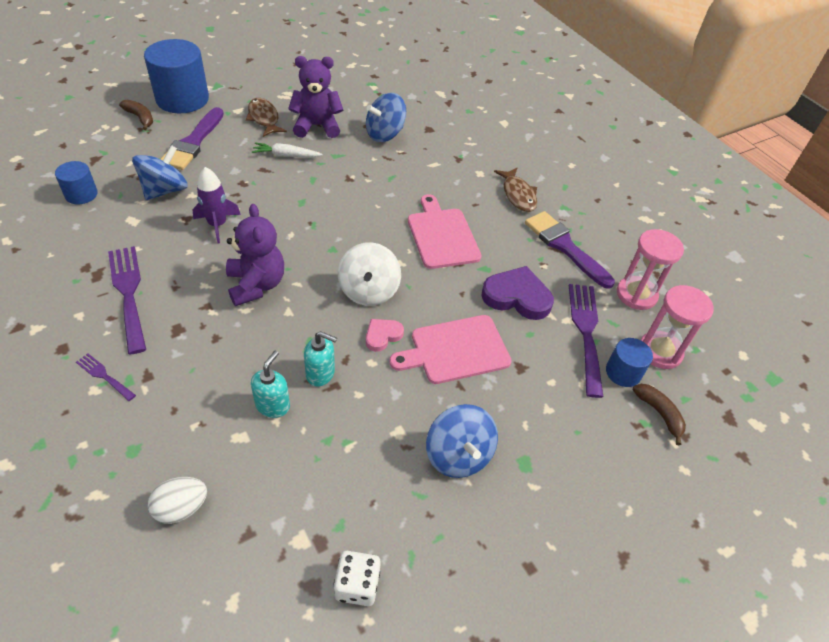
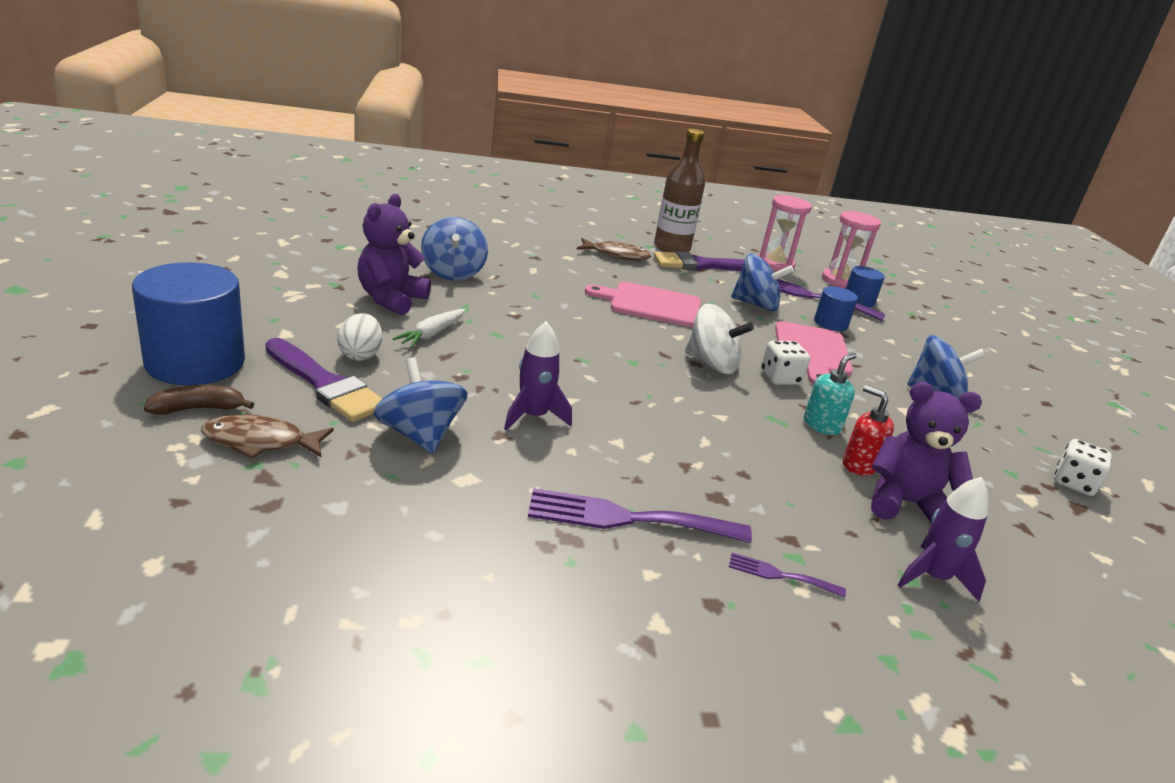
camera: 65 degrees left, 20 degrees down
blue cylinder [55,161,98,204] -> blue cylinder moved to [814,286,858,331]
purple fork [76,353,136,401] -> purple fork turned 45 degrees clockwise [729,552,846,598]
white egg [148,477,207,524] -> white egg moved to [337,313,382,361]
purple teddy bear [226,204,284,306] -> purple teddy bear moved to [871,382,982,523]
brown fish [246,98,287,137] -> brown fish moved to [201,414,334,459]
turquoise soap dispenser [251,351,290,418] -> red soap dispenser [843,385,894,476]
pink heart [366,319,404,352] -> white dice [761,341,810,385]
purple heart [482,266,554,320] -> blue spinning top [731,253,794,311]
brown banana [633,384,686,445] -> none
none -> brown bottle [654,129,705,253]
none -> purple rocket [898,477,988,601]

